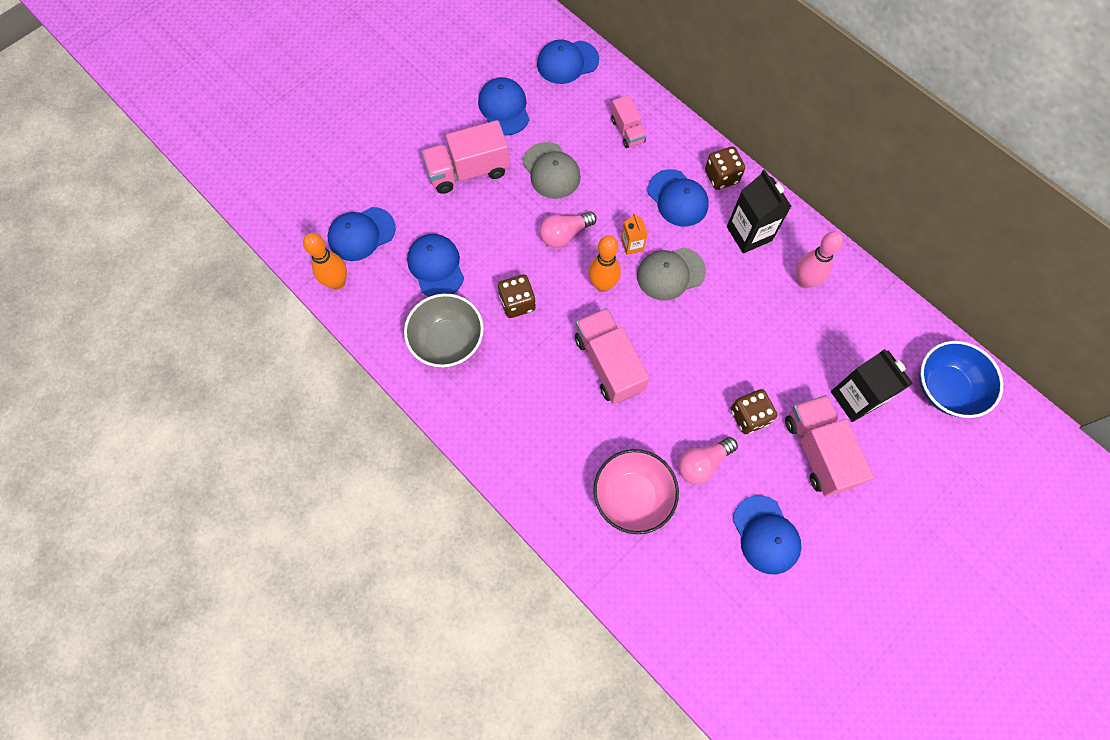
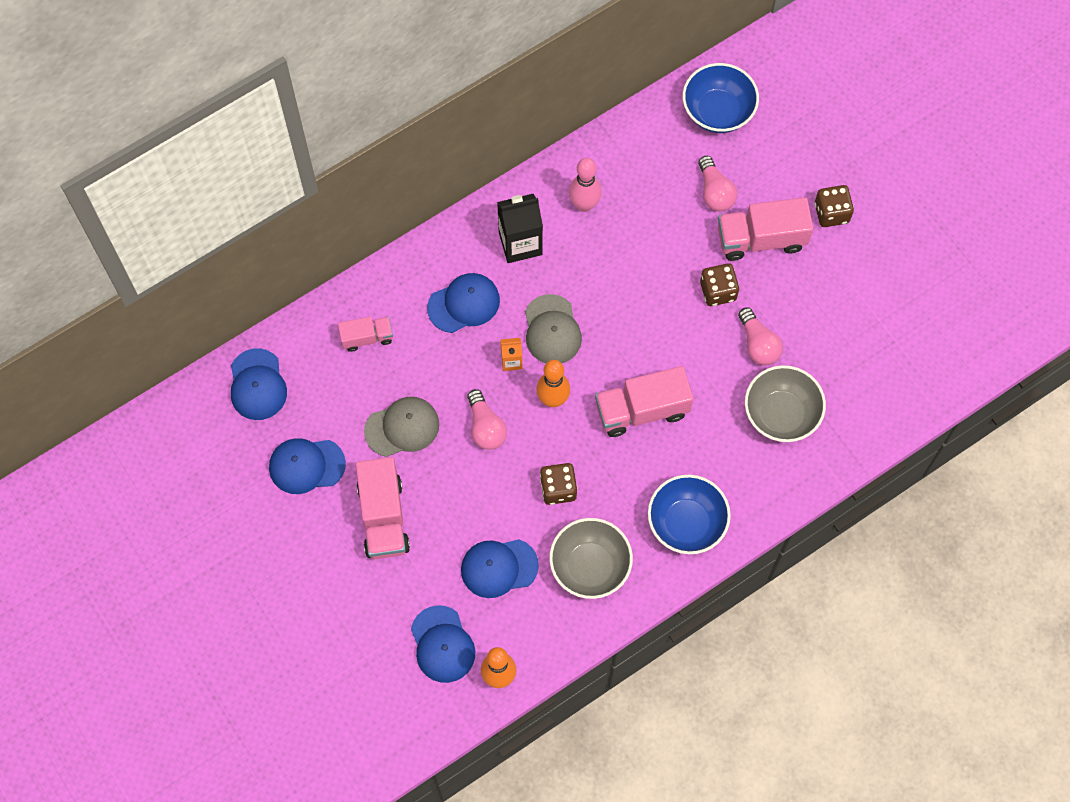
camera: 80 degrees left, 0 degrees up
pink bowl [593,449,679,534] -> grey bowl [745,365,826,442]
brown dice [705,147,745,190] -> brown dice moved to [815,185,854,227]
blue cap [733,495,802,574] -> none
black carton [831,349,913,422] -> pink light bulb [698,156,737,211]
none -> blue bowl [648,475,731,554]

